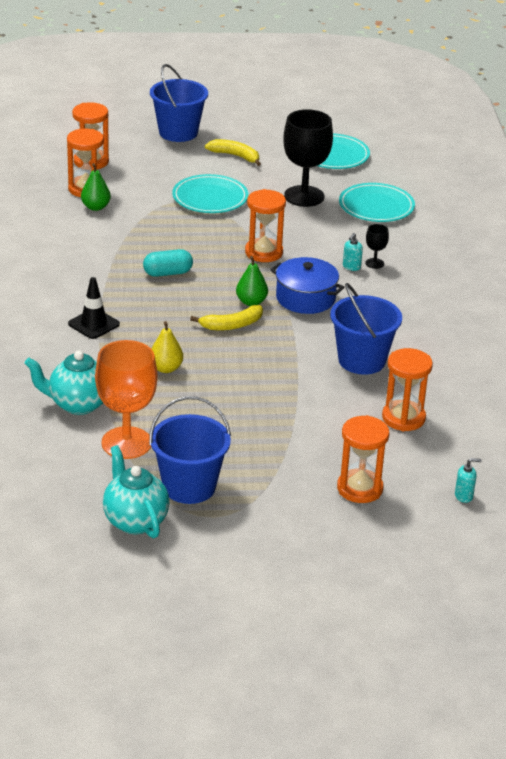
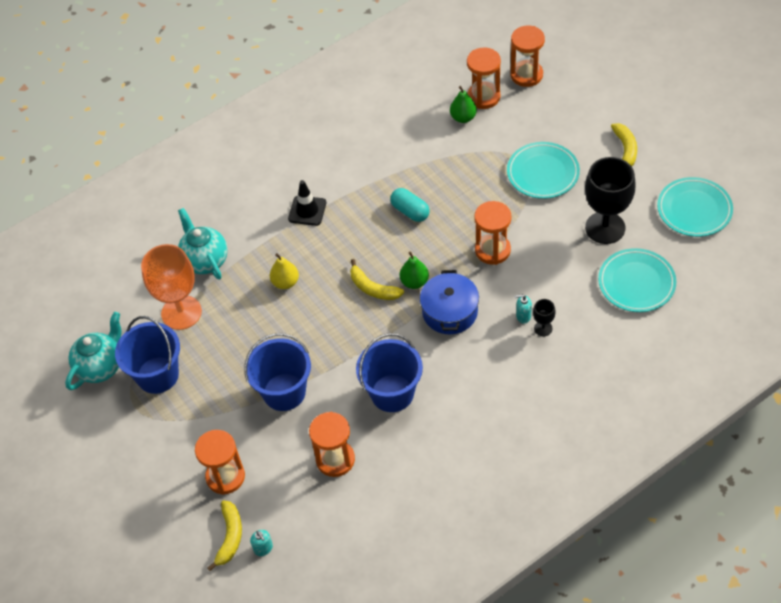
camera: 65 degrees right, 20 degrees up
blue bucket [150,64,208,142] -> blue bucket moved to [244,333,311,411]
none -> yellow banana [207,500,242,571]

